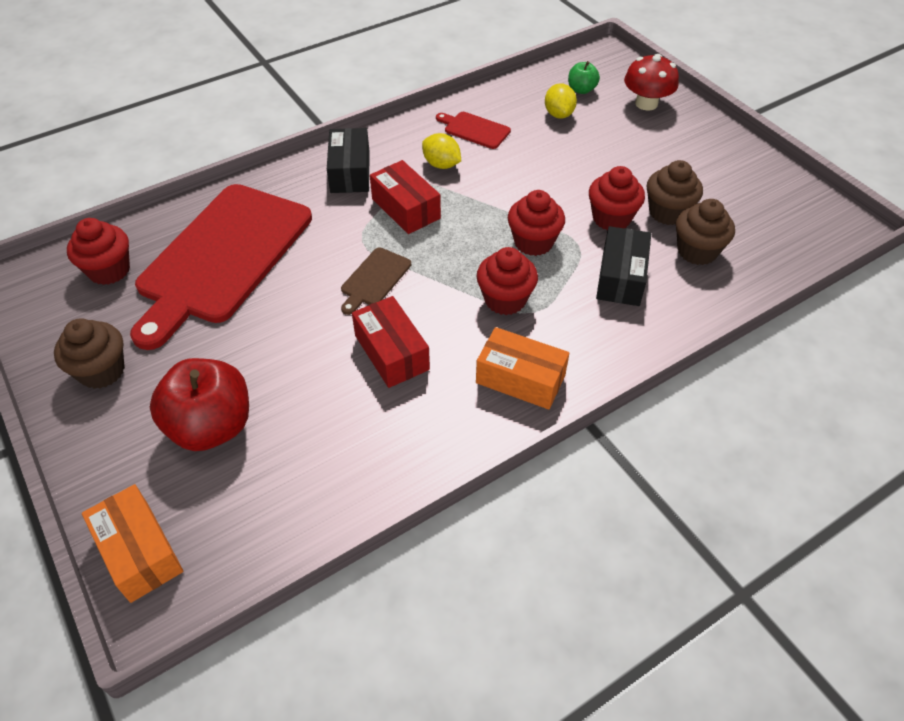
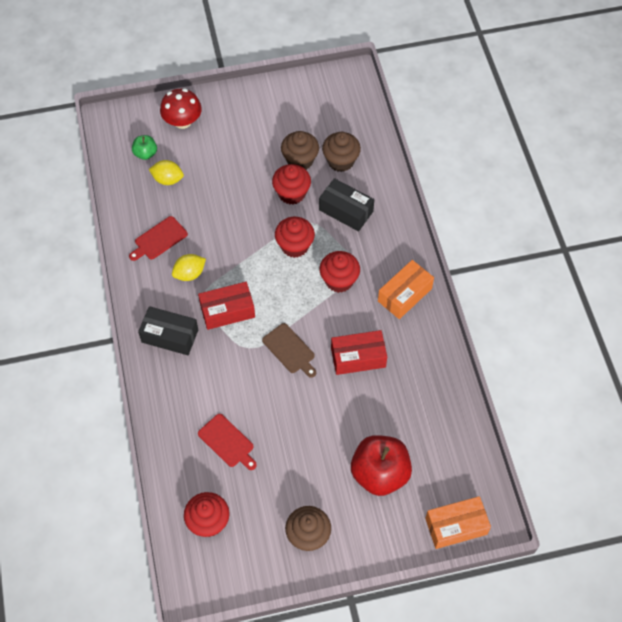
camera: 70 degrees left, 10 degrees up
red cutting board [130,184,312,350] -> red cutting board [198,414,257,470], size x0.40

